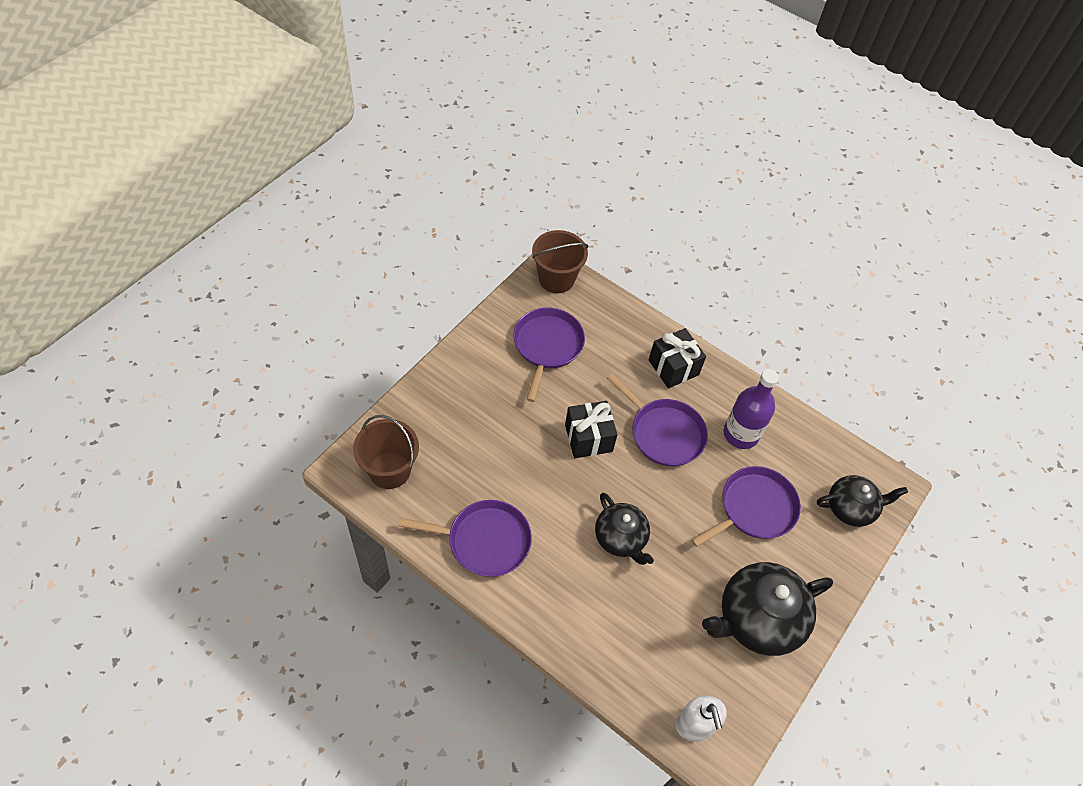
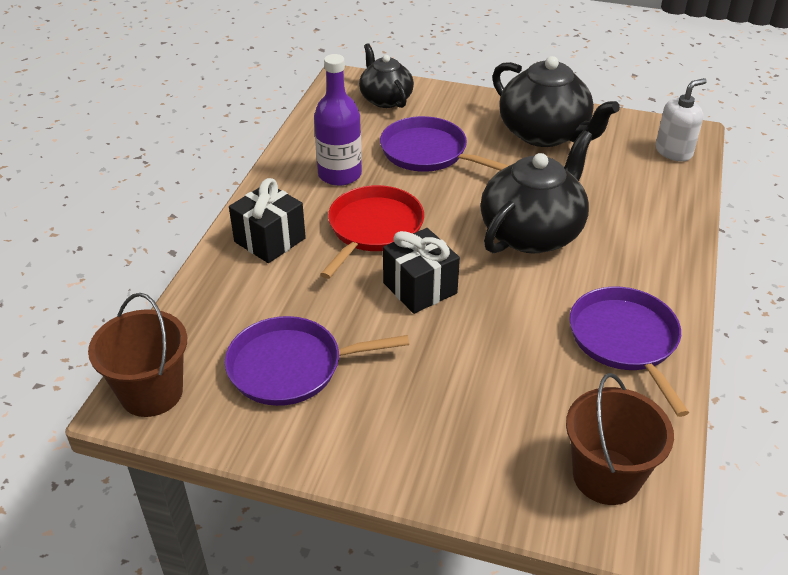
camera: 105 degrees left, 15 degrees down
black teapot [595,493,654,565] -> black teapot [481,130,593,253], size x1.61
purple pan [607,374,708,467] -> red pan [320,185,424,279]

